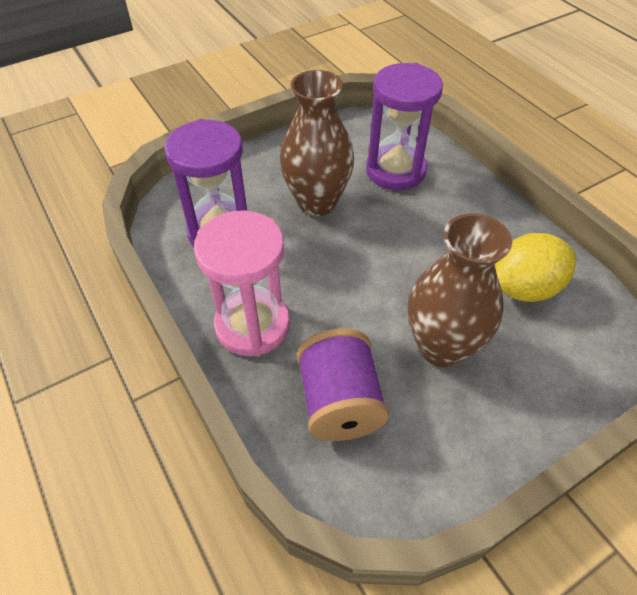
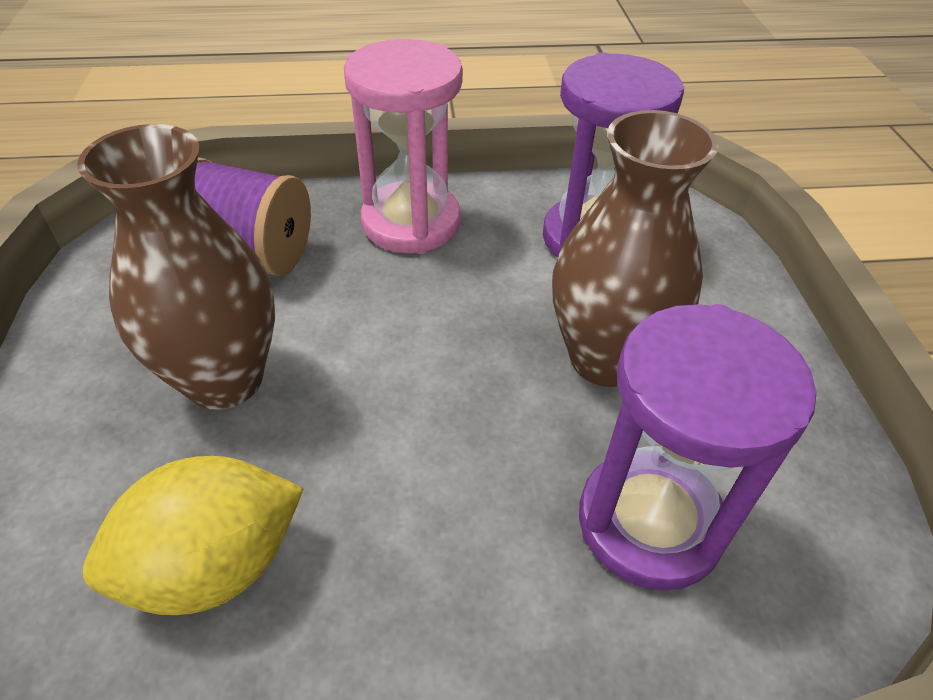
camera: 115 degrees right, 5 degrees down
yellow lemon [495,233,576,302] -> yellow lemon turned 60 degrees clockwise [83,456,304,615]

